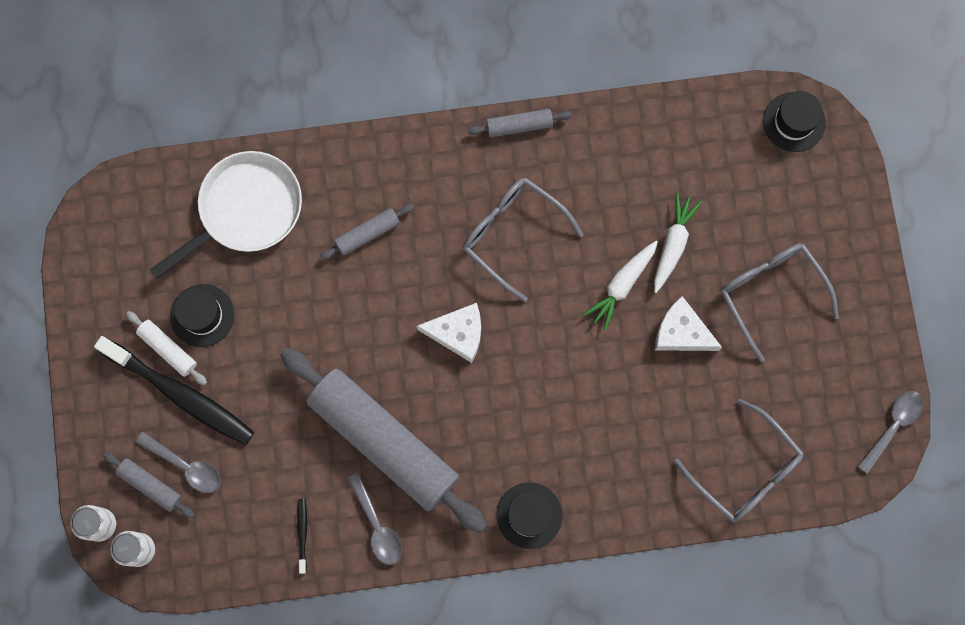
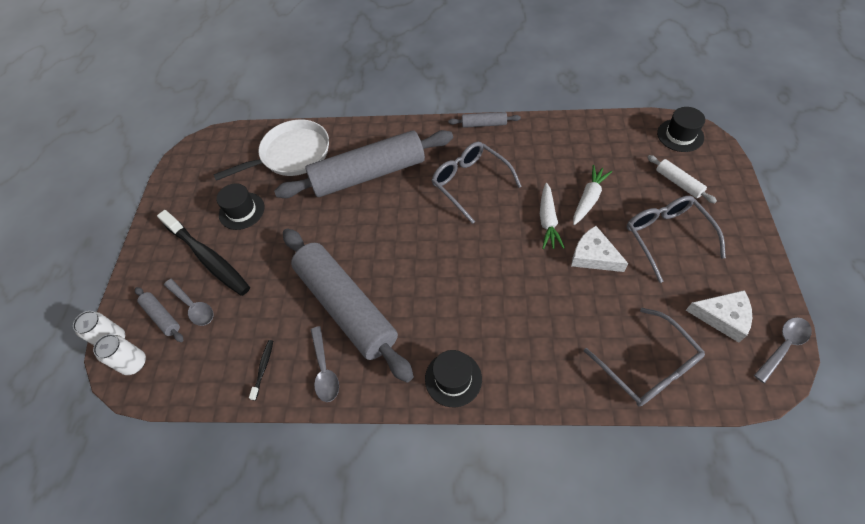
camera: 15 degrees right, 20 degrees down
white rolling pin [126,311,207,385] -> white rolling pin moved to [647,155,717,203]
grey rolling pin [320,204,414,260] -> grey rolling pin [274,130,453,198], size x2.43
white cheese [416,303,481,363] -> white cheese moved to [685,290,752,343]
white carrot [583,241,658,331] -> white carrot turned 45 degrees counterclockwise [540,183,565,249]

